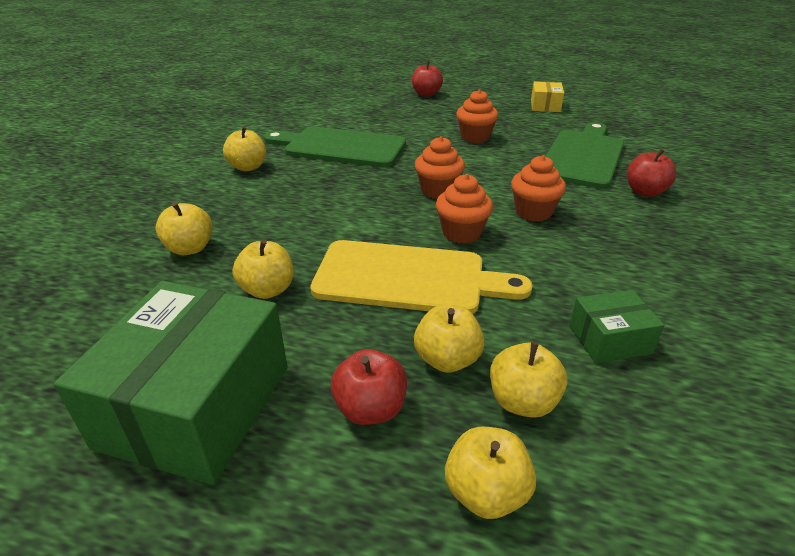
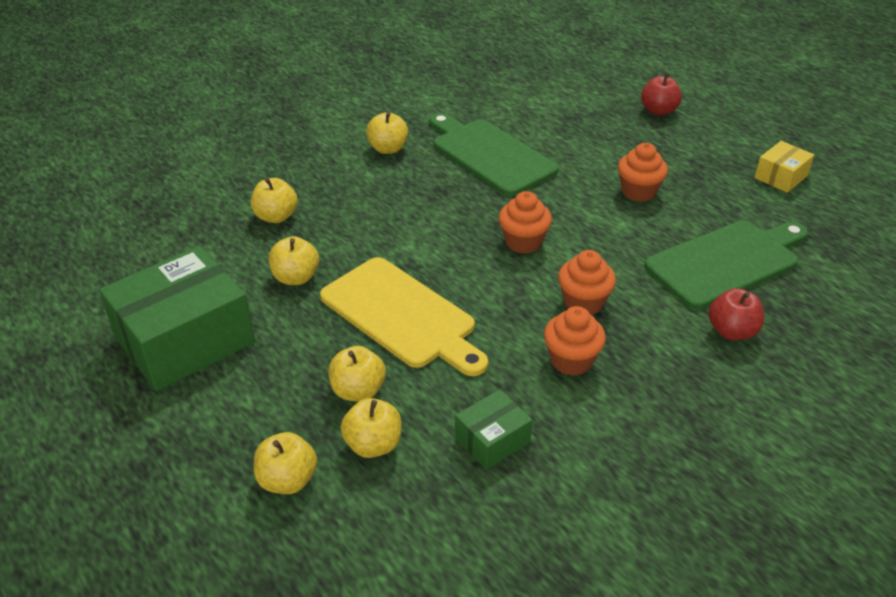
camera: 35 degrees right, 5 degrees up
red apple [330,349,407,425] -> none
orange cupcake [436,174,493,244] -> orange cupcake moved to [544,306,606,376]
green box [569,290,664,363] -> green box turned 60 degrees counterclockwise [455,389,532,470]

